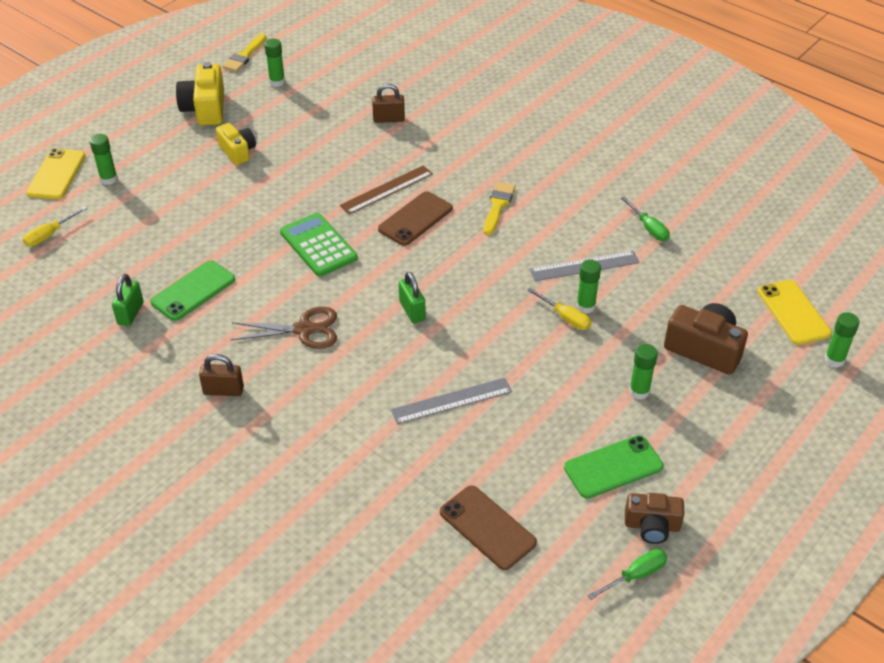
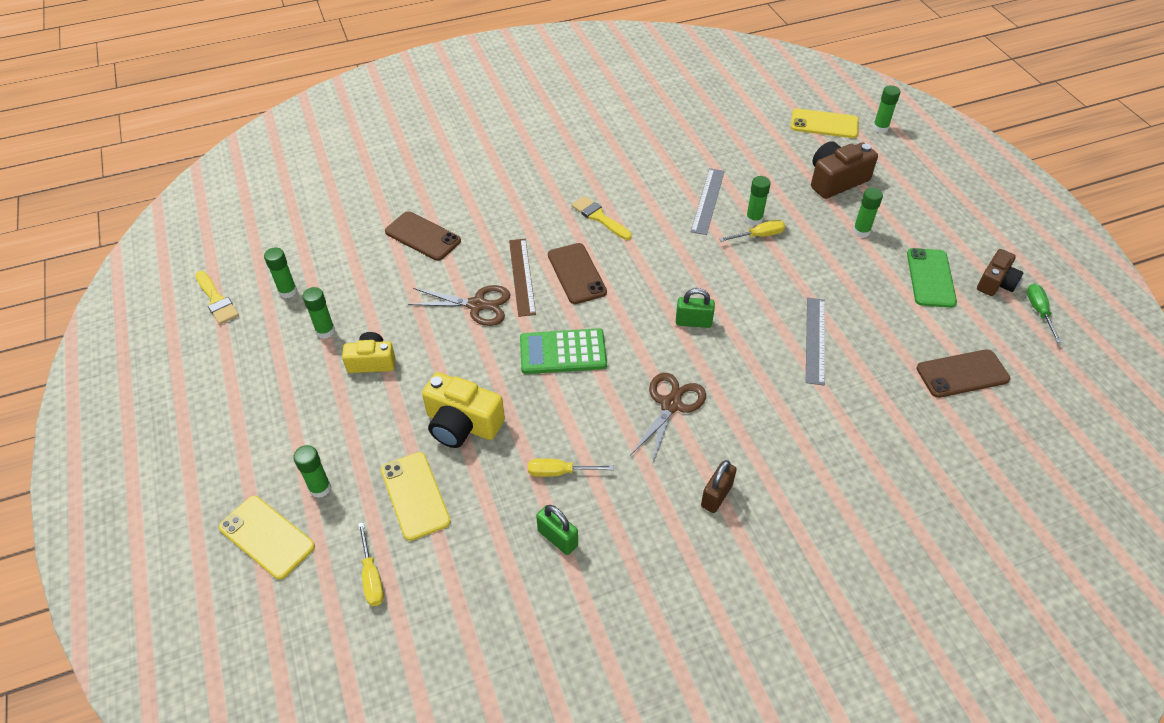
camera: 60 degrees left, 5 degrees up
green phone [150,260,235,321] -> yellow screwdriver [528,458,614,477]
yellow camera [176,62,224,126] -> yellow camera moved to [422,372,505,448]
brown padlock [372,83,405,123] -> brown phone [385,211,461,261]
green screwdriver [621,197,670,241] -> none
none -> green glue stick [303,287,335,339]
none -> yellow phone [381,452,451,541]
none -> brown scissors [408,285,511,326]

